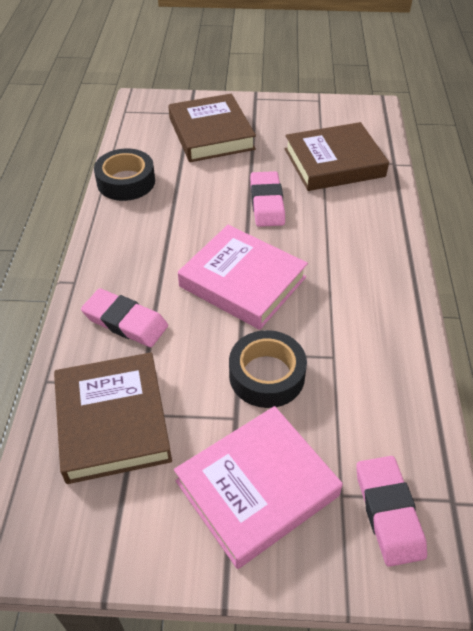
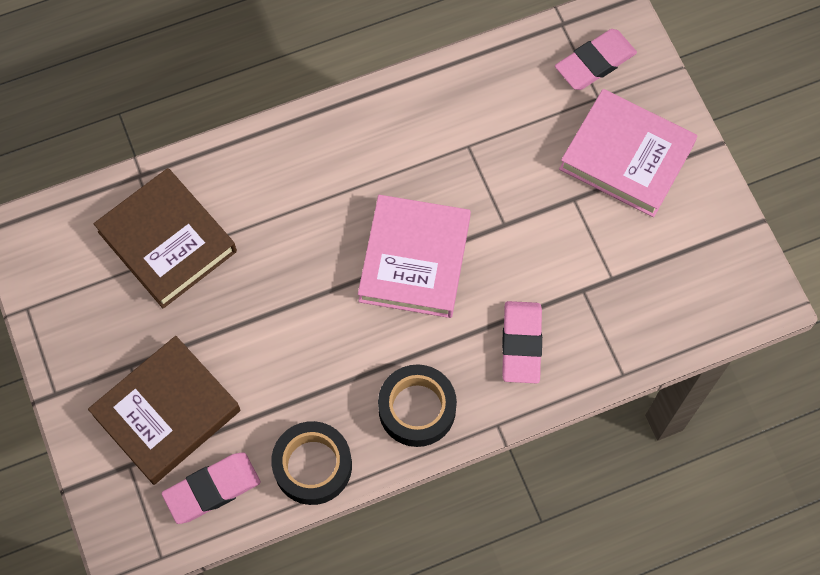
camera: 115 degrees left, 20 degrees up
brown book [54,352,172,484] -> none
black tape [229,330,307,408] -> black tape moved to [378,364,457,447]
pink eraser [250,171,285,227] -> pink eraser moved to [162,452,261,524]

